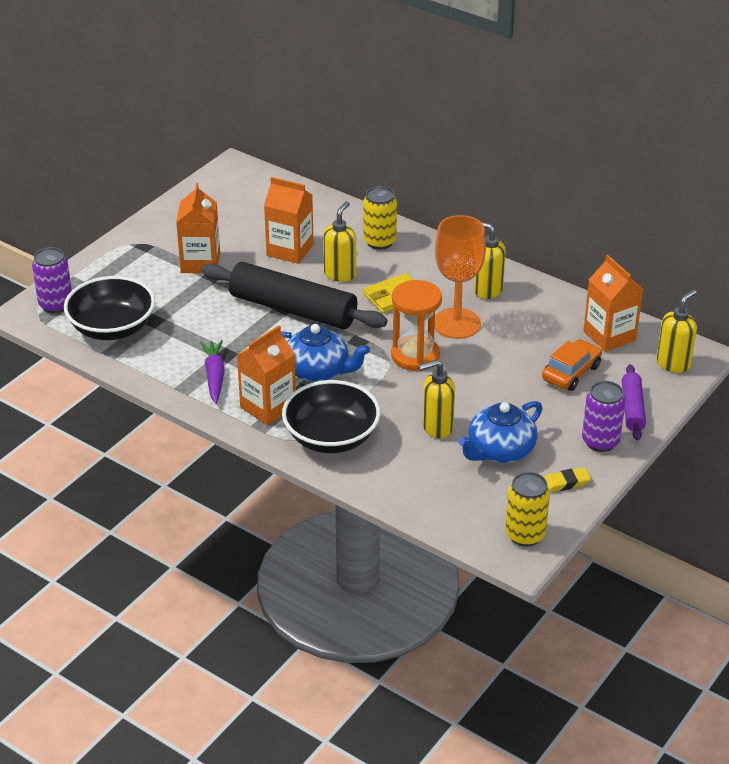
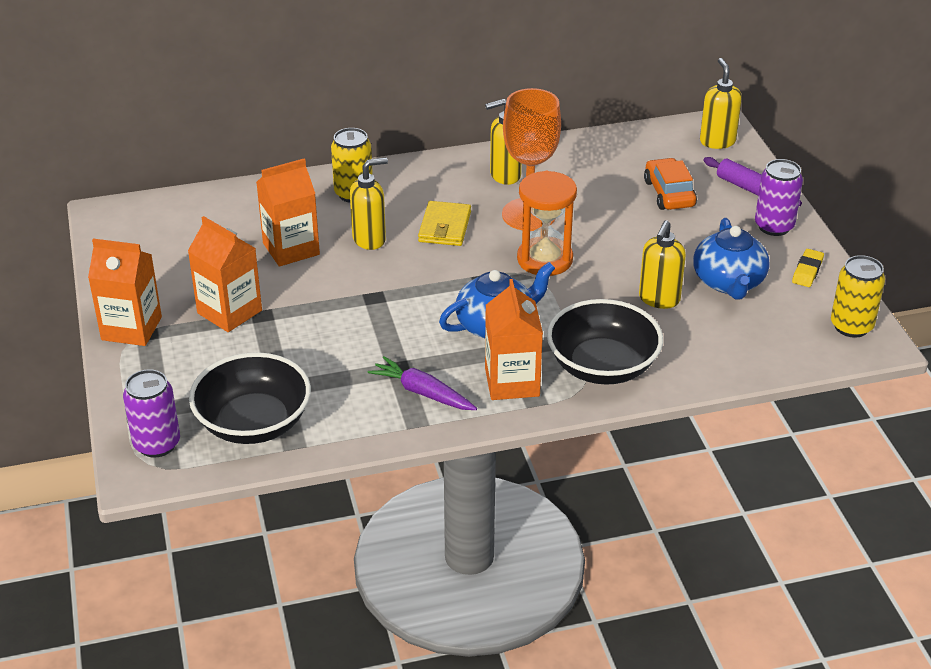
camera: 50 degrees left, 0 degrees up
black rolling pin [201,262,387,329] -> none
yellow soap dispenser [323,201,356,282] -> yellow soap dispenser turned 90 degrees clockwise [350,157,388,250]
orange carton [583,255,643,352] -> orange carton moved to [88,239,162,346]

